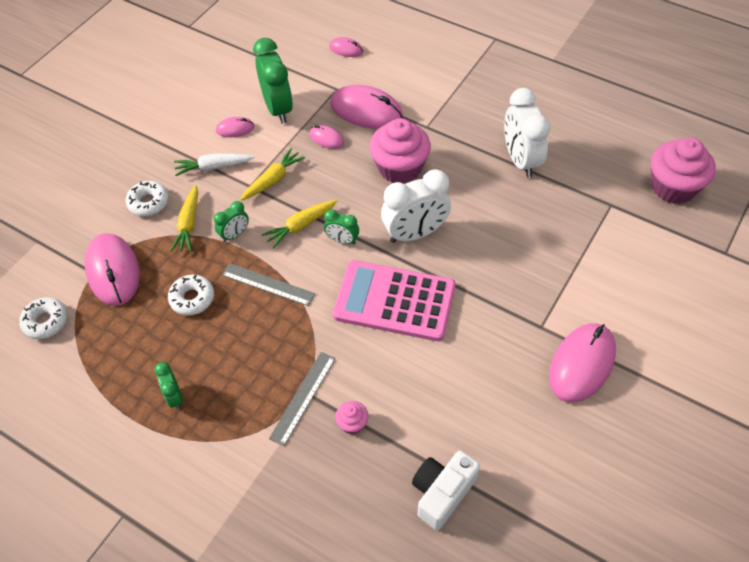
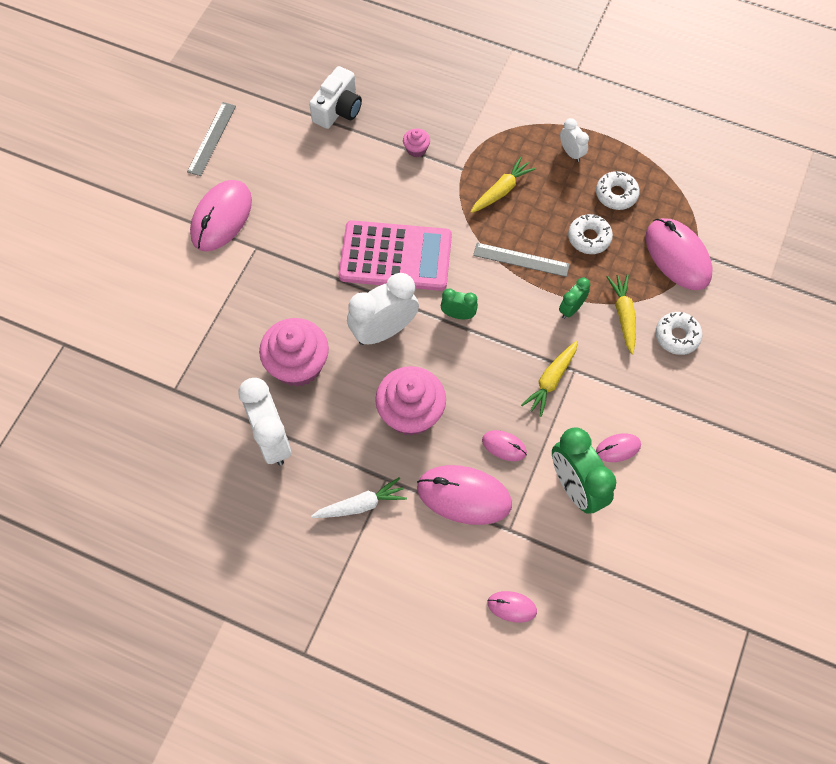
camera: 170 degrees right, 10 degrees up
white donut [19,297,68,339] -> white donut moved to [596,171,640,210]
green clock [154,362,183,410] -> white clock [560,118,589,162]
white carrot [174,154,254,176] -> white carrot moved to [311,477,407,518]
yellow carrot [262,200,337,249] -> yellow carrot moved to [471,156,536,213]
grey ruler [269,352,336,446] -> grey ruler moved to [187,102,236,176]
pink cupcake [651,137,716,204] -> pink cupcake moved to [259,318,329,387]

